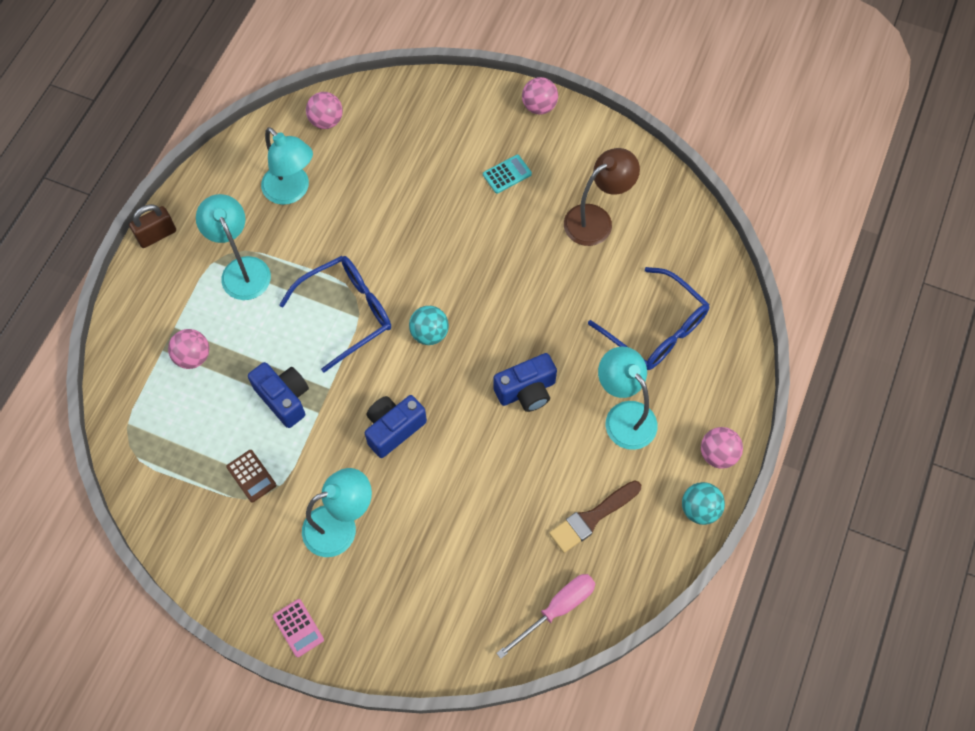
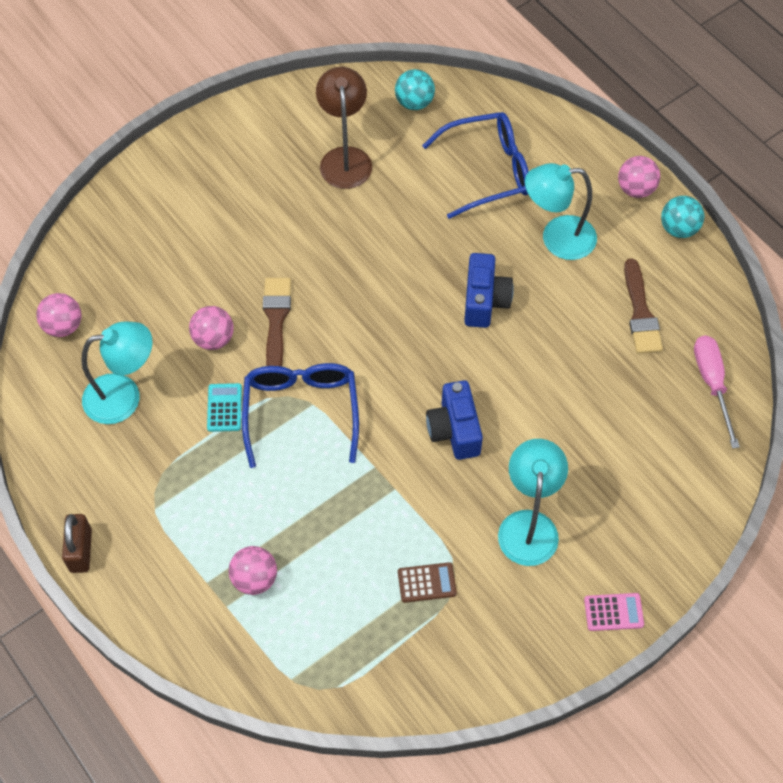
camera: 60 degrees left, 5 degrees down
turquoise lamp [196,194,271,300] -> none
blue camera [248,362,309,428] -> none
turquoise ball [409,306,449,345] -> turquoise ball moved to [395,69,435,110]
turquoise calculator [483,155,532,194] -> turquoise calculator moved to [207,383,242,432]
pink ball [522,77,558,114] -> pink ball moved to [189,306,234,350]
none -> brown brush [263,278,291,367]

